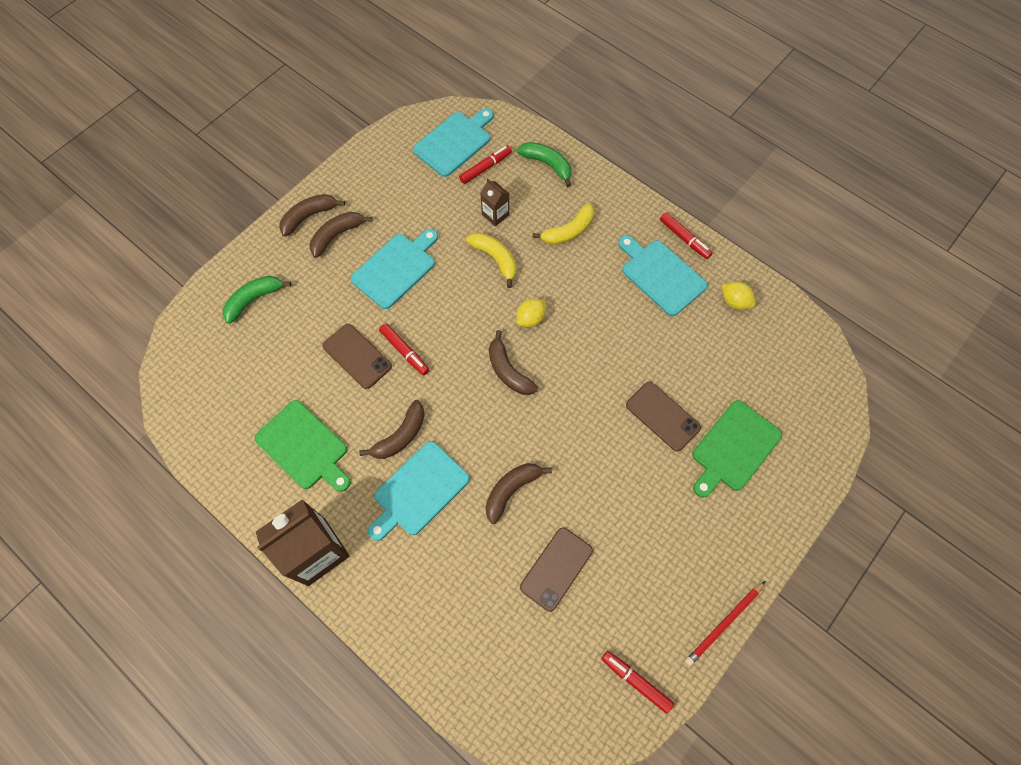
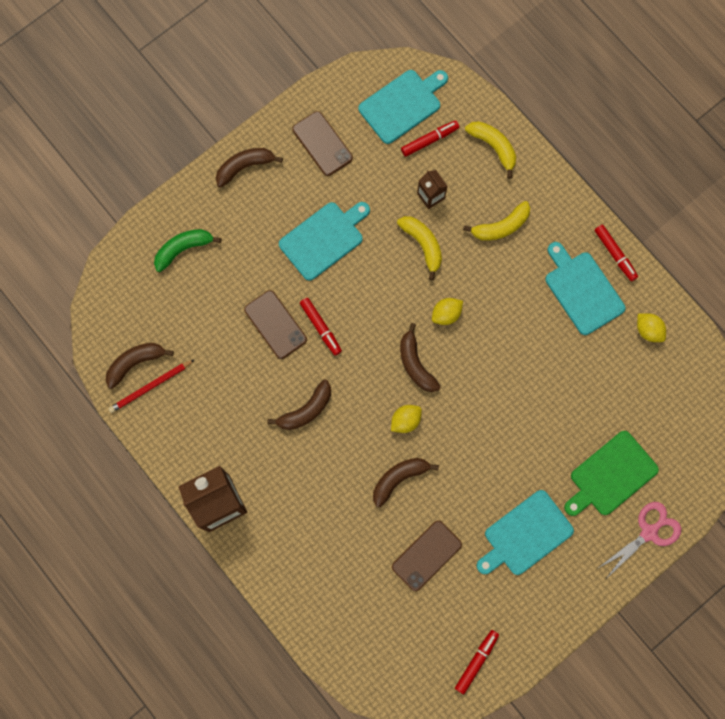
camera: 10 degrees right, 10 degrees up
green cutting board [255,400,351,492] -> none
brown banana [310,212,373,258] -> brown banana moved to [106,343,174,389]
turquoise cutting board [368,441,469,541] -> turquoise cutting board moved to [477,490,574,575]
green banana [517,142,571,187] -> yellow banana [465,121,516,178]
red marker [601,651,674,714] -> red marker turned 75 degrees clockwise [455,630,499,694]
brown phone [626,382,701,452] -> brown phone moved to [293,111,353,176]
red pencil [685,581,765,666] -> red pencil moved to [108,359,195,413]
none -> yellow lemon [391,405,422,433]
none -> pink scissors [597,502,681,579]

